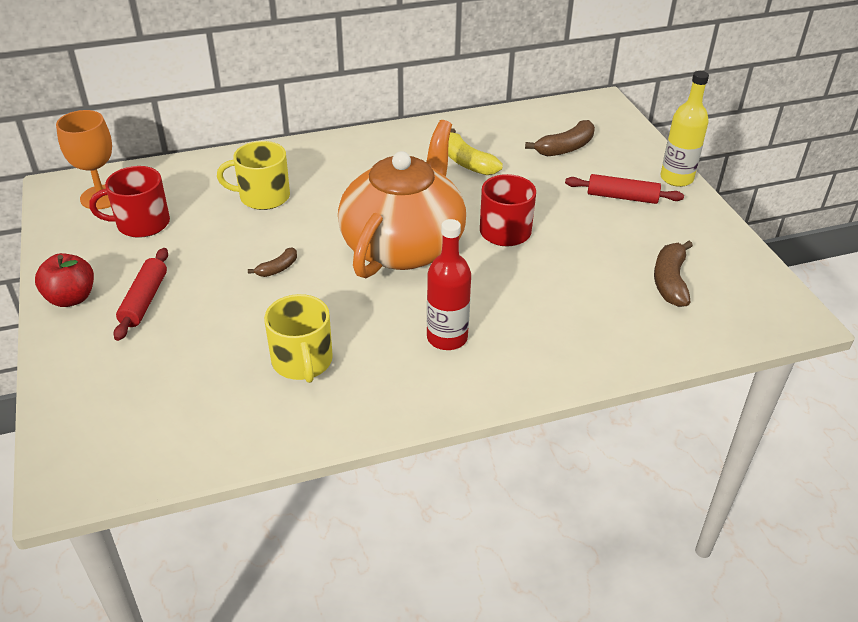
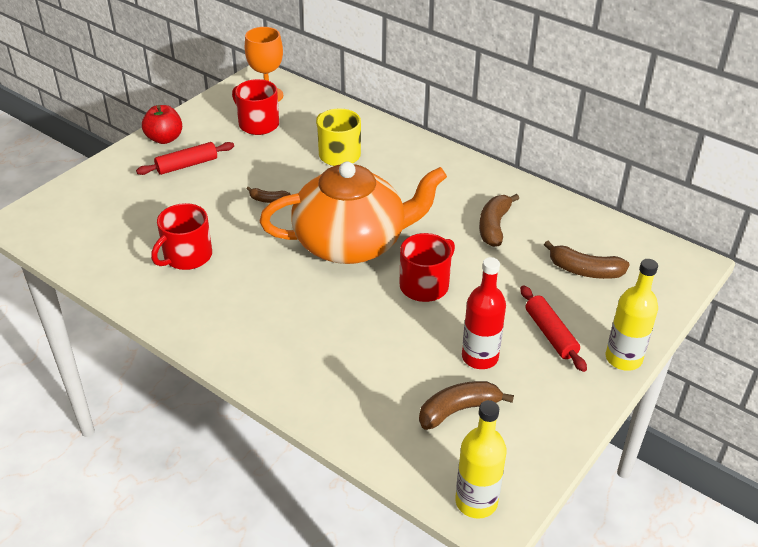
camera: 55 degrees right, 0 degrees up
yellow mug [264,294,333,383] -> red mug [151,203,212,270]
red bottle [427,219,471,350] -> red bottle moved to [462,257,506,369]
yellow banana [448,129,503,175] -> brown banana [479,194,519,247]
none -> yellow bottle [455,400,507,519]

